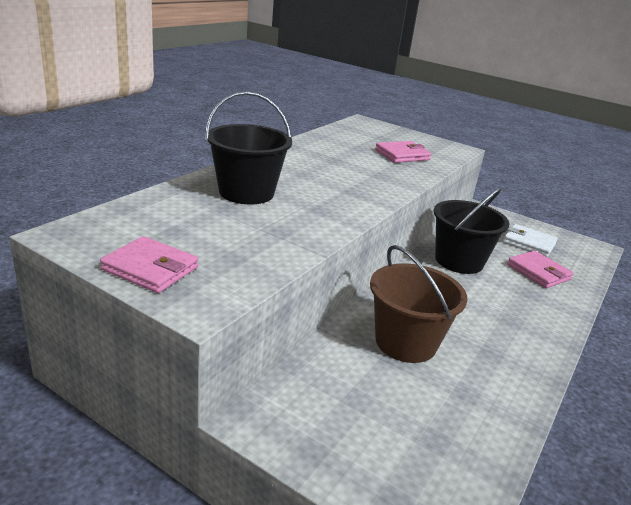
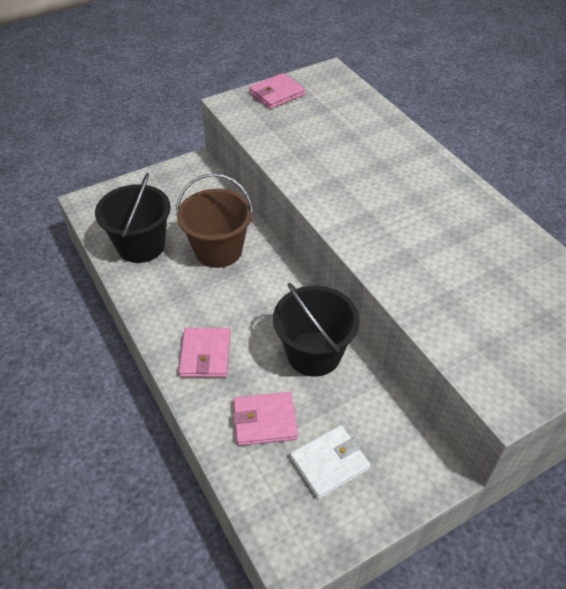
camera: 120 degrees right, 20 degrees up
black bucket [205,91,292,204] -> black bucket moved to [95,173,171,263]
pink wallet [375,141,431,163] -> pink wallet moved to [179,328,230,377]

